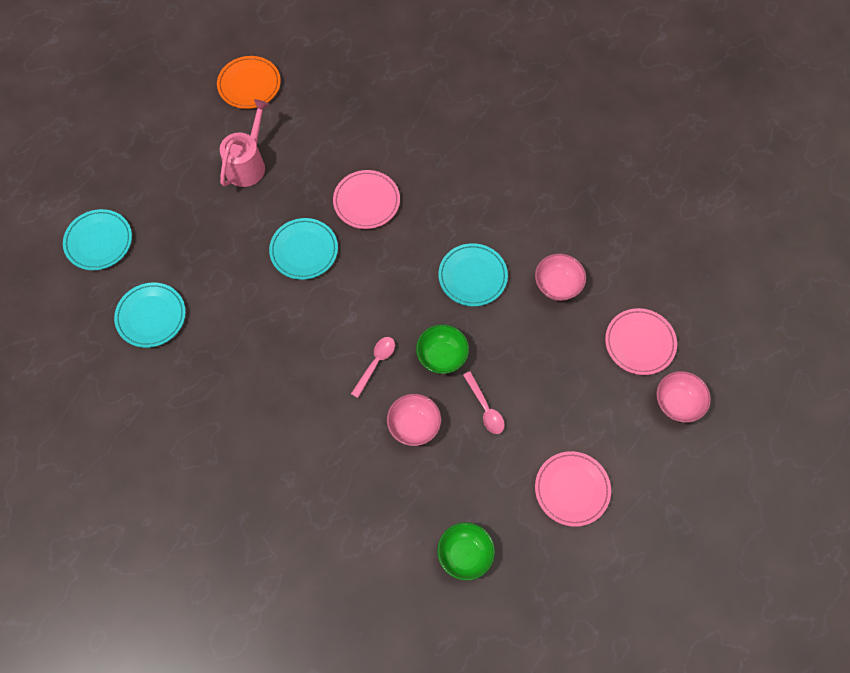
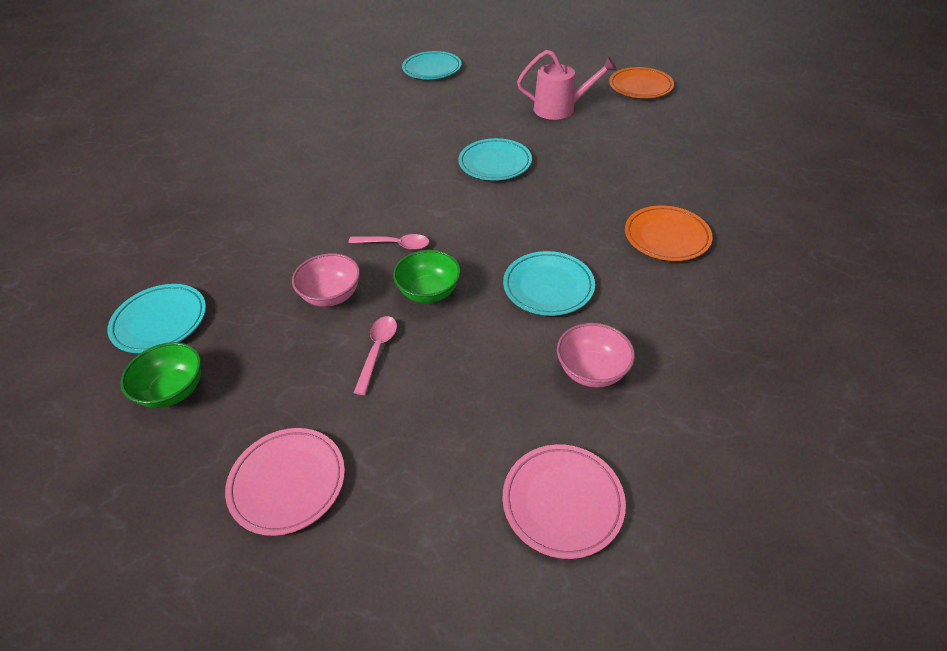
camera: 70 degrees right, 20 degrees down
turquoise plate [114,283,186,348] -> turquoise plate moved to [108,284,206,353]
pink plate [333,170,400,229] -> none
pink spoon [463,371,505,434] -> pink spoon turned 150 degrees clockwise [354,316,397,395]
pink bowl [656,371,711,422] -> none
none -> orange plate [625,206,713,261]

